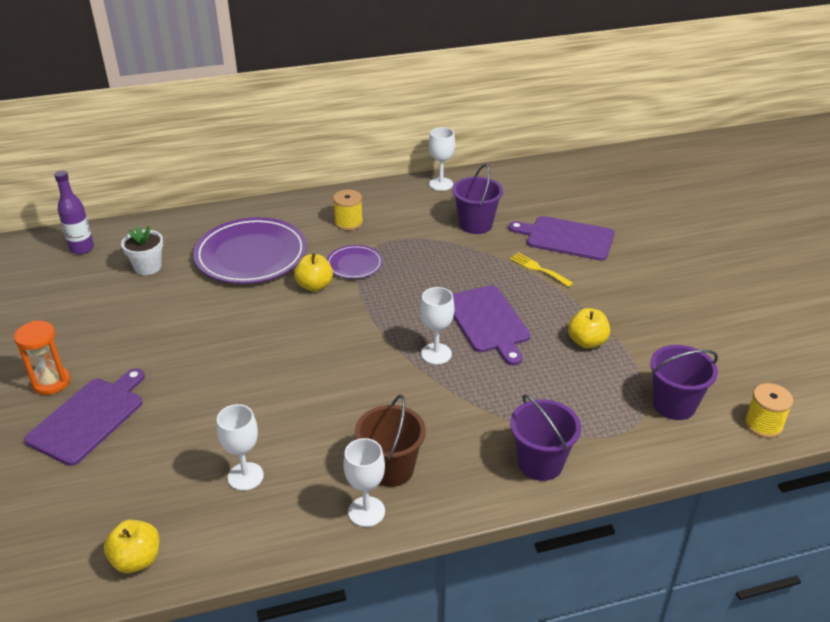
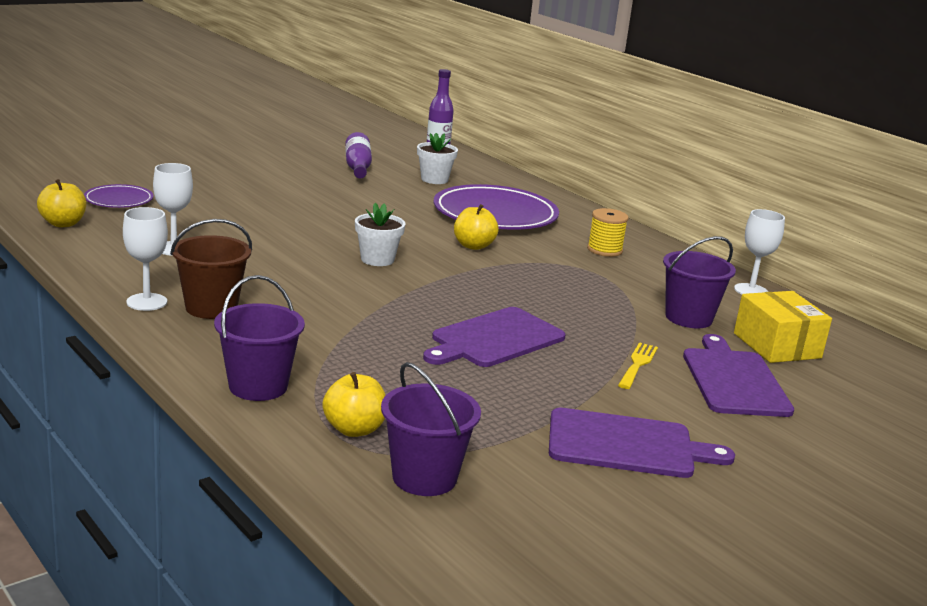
camera: 65 degrees right, 15 degrees down
orange hourglass [14,321,70,395] -> none
purple cutting board [24,368,145,466] -> purple cutting board moved to [549,408,735,478]
purple plate [327,245,383,279] -> purple plate moved to [84,184,153,208]
white goblet [420,287,454,364] -> none
yellow apple [568,308,610,349] -> yellow apple moved to [323,372,386,437]
yellow spool [744,383,793,438] -> none
none -> purple bottle [345,132,372,178]
none -> white flower pot [355,203,405,266]
none -> yellow box [734,291,832,363]

